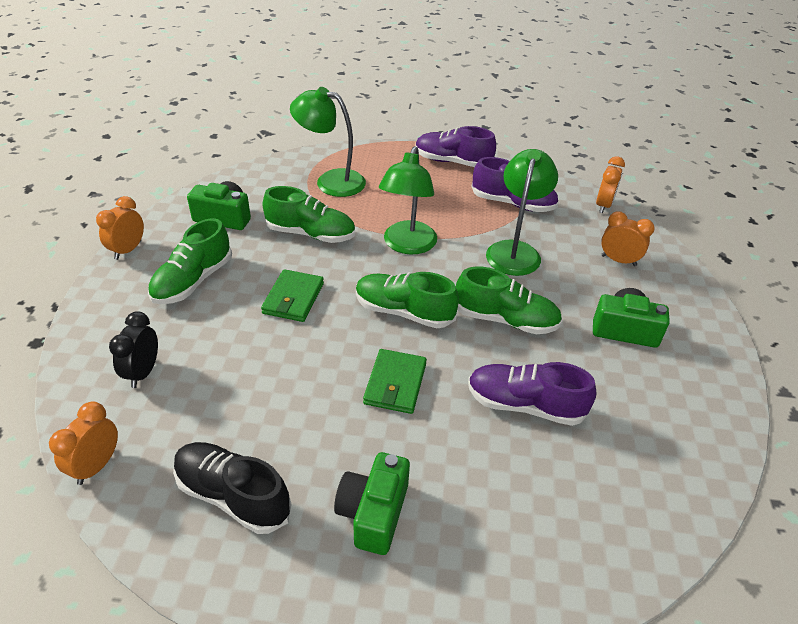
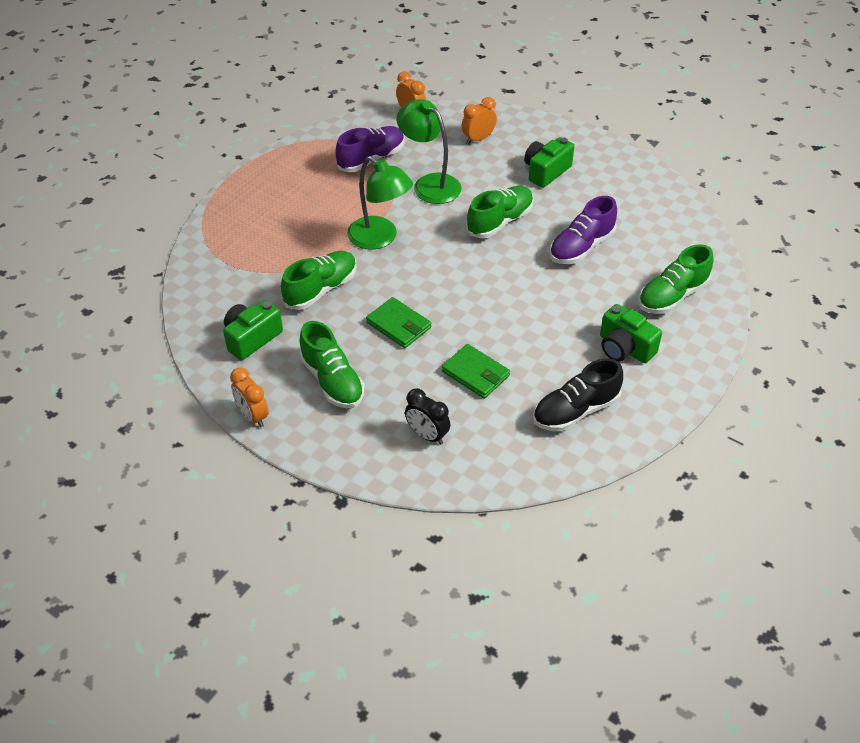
camera: 60 degrees left, 5 degrees up
orange clock [49,401,118,485] -> none
green lamp [290,87,366,197] -> none
green shoe [356,272,459,328] -> green shoe moved to [638,244,714,314]
green wallet [363,349,427,414] -> green wallet moved to [442,344,510,399]
purple shoe [416,126,496,167] -> none

